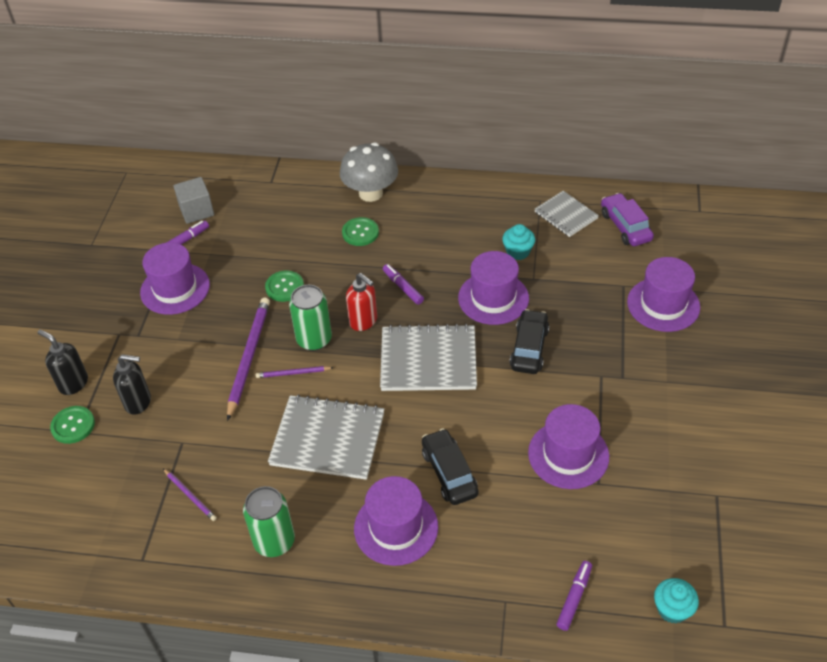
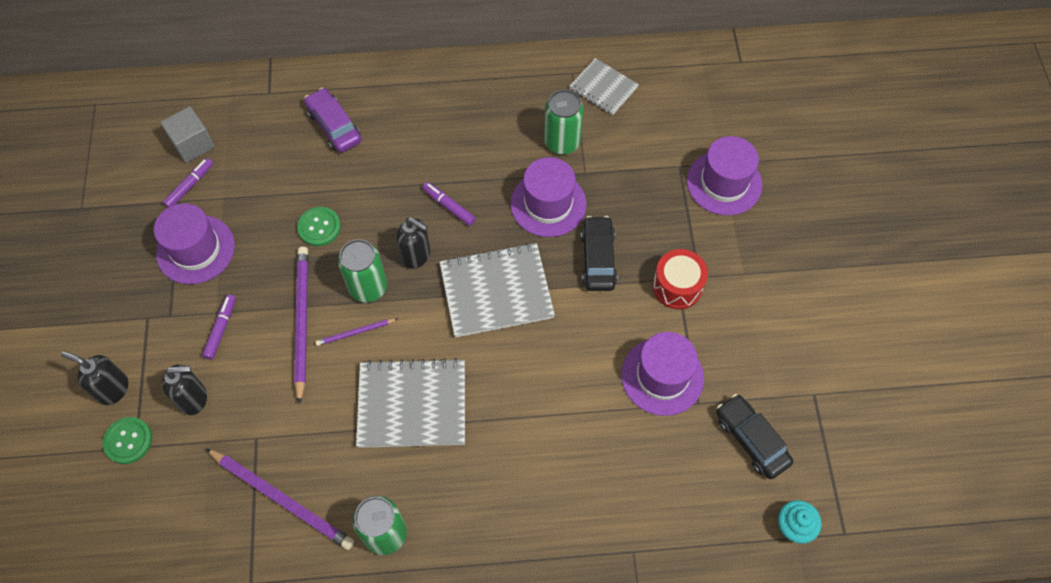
camera: 15 degrees left, 15 degrees up
purple pencil [163,469,217,521] -> purple pencil [205,448,354,550], size x2.02
grey mushroom [340,143,398,202] -> none
green button [342,217,379,246] -> none
red soap dispenser [346,273,377,331] -> black soap dispenser [396,217,430,269]
purple hat [354,476,438,566] -> none
black car [422,429,478,505] -> black car moved to [716,394,793,479]
turquoise cupcake [502,224,535,260] -> green can [544,90,584,154]
purple marker [557,561,592,631] -> purple marker moved to [202,294,236,360]
purple car [601,193,654,246] -> purple car moved to [304,88,362,153]
none -> red drum [653,249,708,309]

